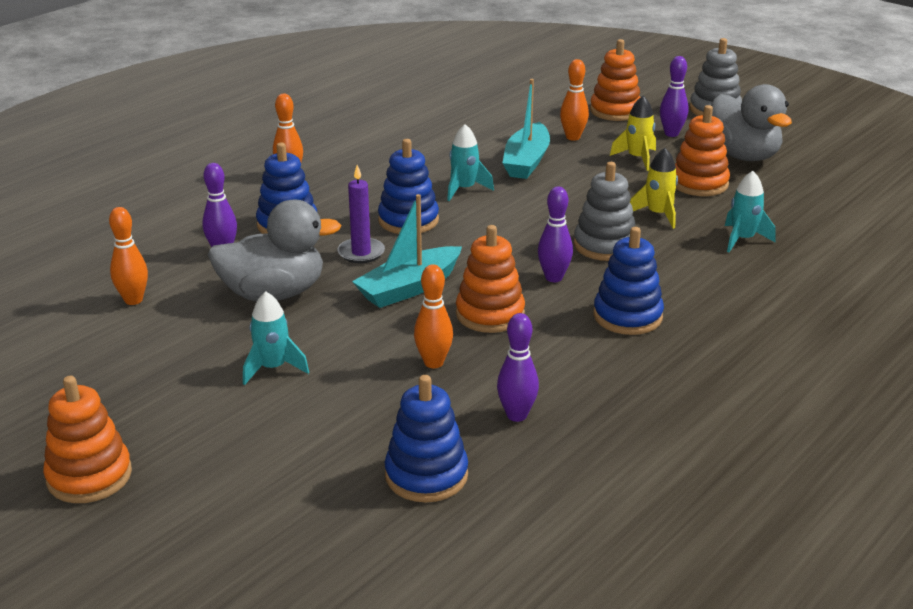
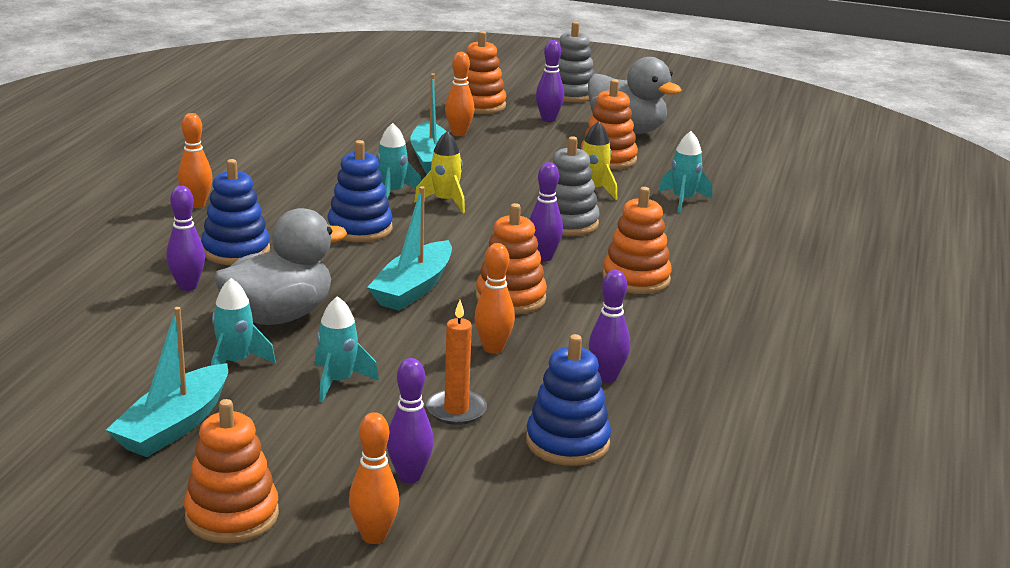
camera: 25 degrees left, 5 degrees down
orange bowling pin [109,207,148,305] -> orange bowling pin moved to [349,412,399,544]
purple candle [337,165,385,263] -> none
blue stacking toy [593,227,664,335] -> orange stacking toy [602,187,672,294]
yellow rocket [610,96,656,171] -> yellow rocket moved to [414,131,465,213]
none -> turquoise boat [106,307,228,457]
none -> turquoise rocket [211,278,276,365]
none -> purple bowling pin [387,358,434,483]
none -> orange candle [426,300,487,425]

